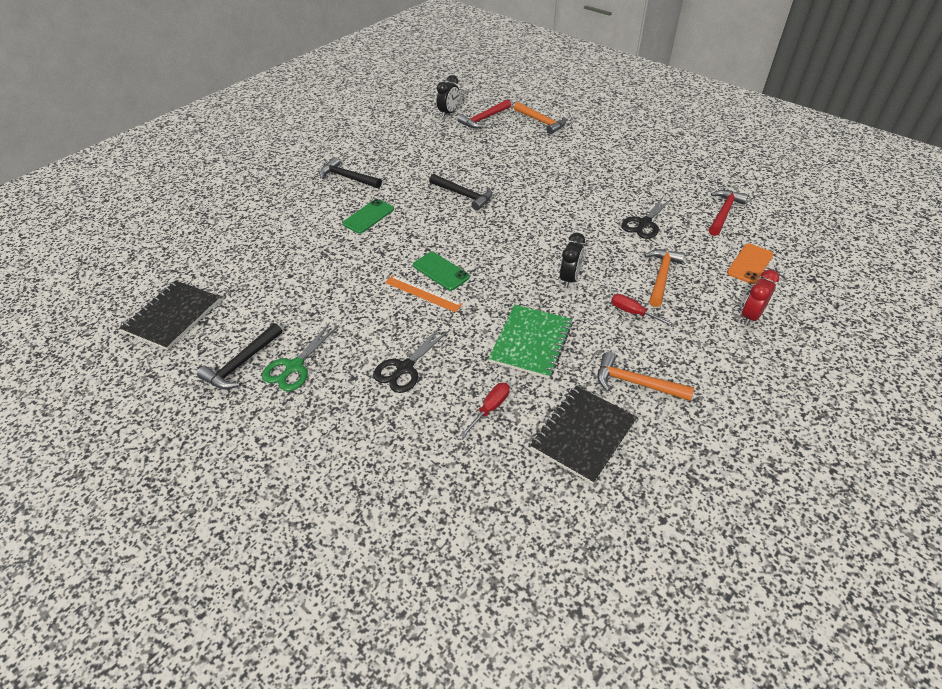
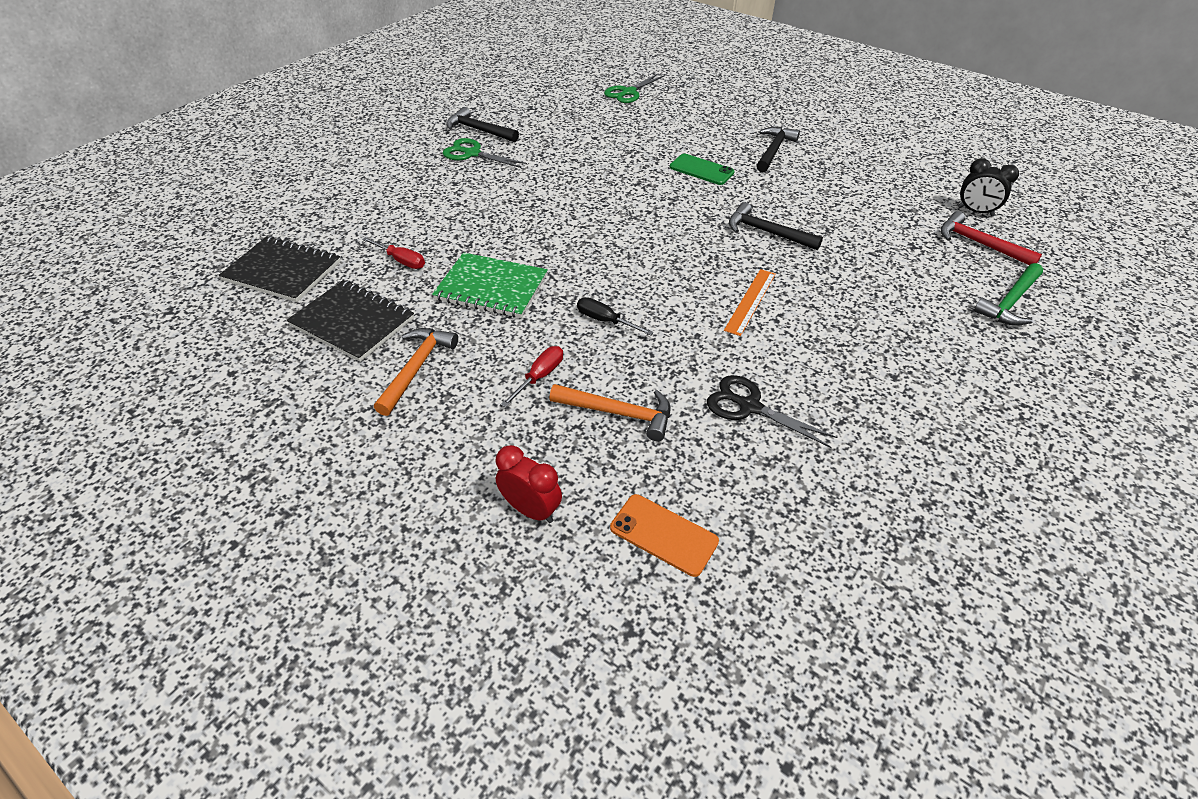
camera: 85 degrees right, 0 degrees up
black notebook [120,280,221,350] -> black notebook moved to [219,236,341,302]
black scissors [373,326,450,393] -> none
orange ruler [385,275,463,312] -> orange ruler moved to [724,269,776,336]
green phone [413,252,470,291] -> none
black hammer [429,174,492,211] -> black hammer turned 90 degrees clockwise [729,202,823,250]
orange hammer [514,102,566,134] -> green hammer [974,263,1043,326]
black clock [560,233,585,288] -> black screwdriver [577,297,654,336]
red hammer [709,190,748,236] -> none
none -> green scissors [604,74,665,103]

